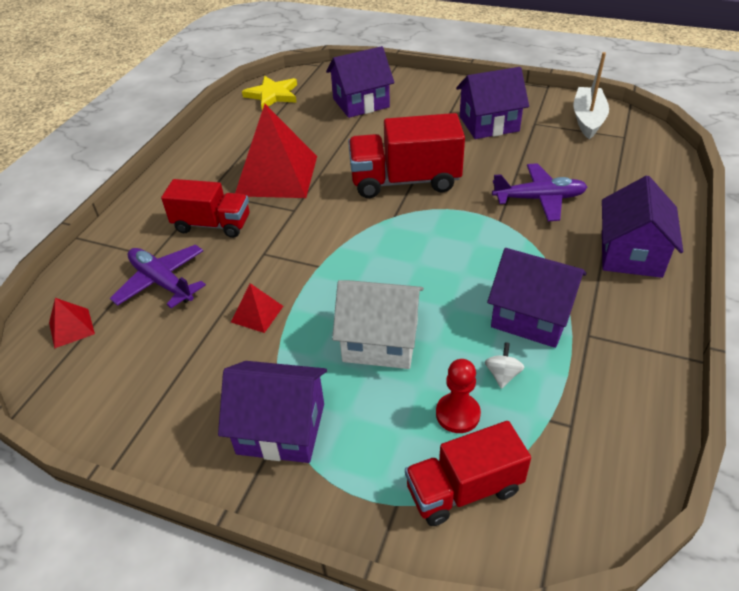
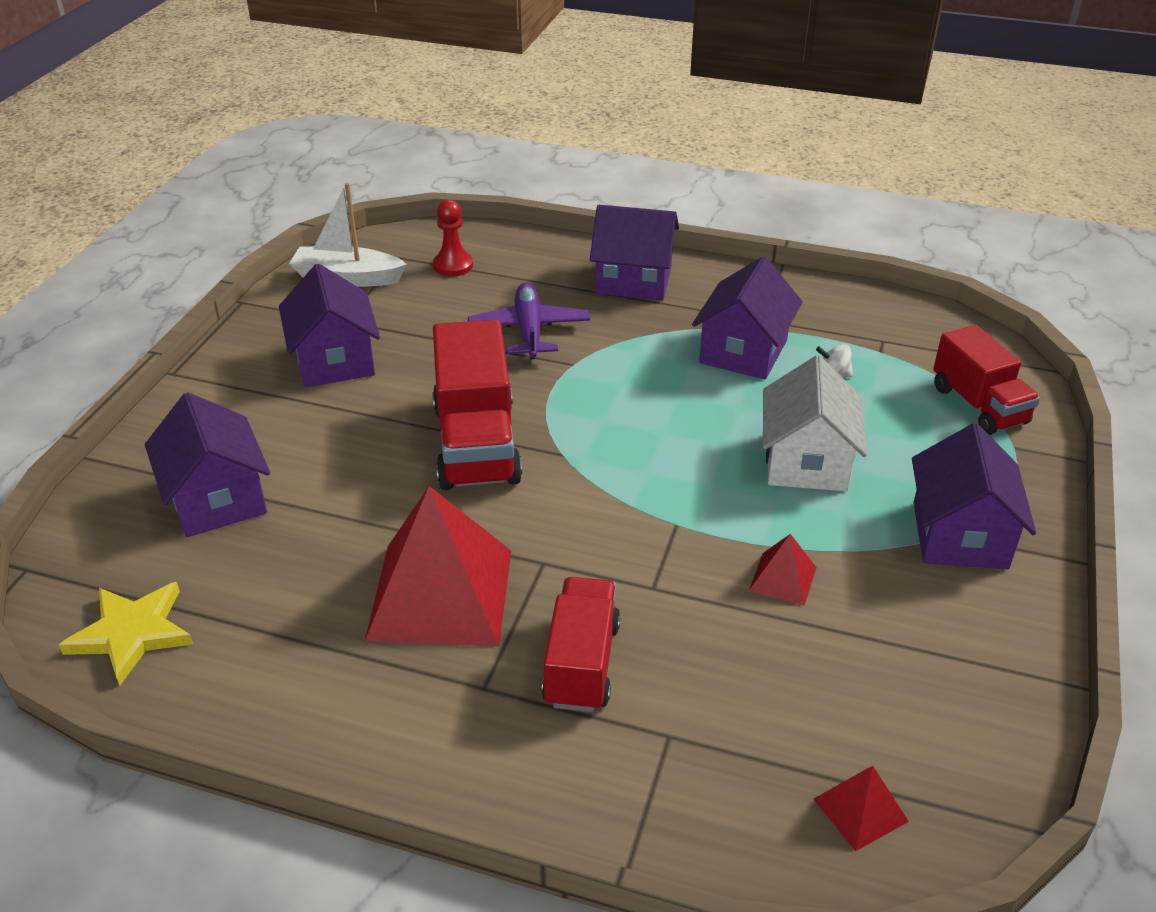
camera: 95 degrees left, 5 degrees down
purple plane [110,245,206,308] -> none
red pawn [436,359,481,433] -> red pawn moved to [433,199,473,276]

